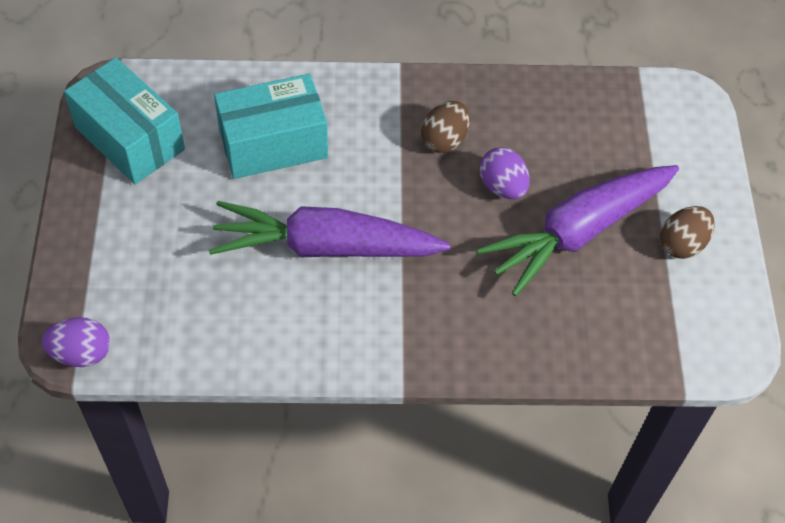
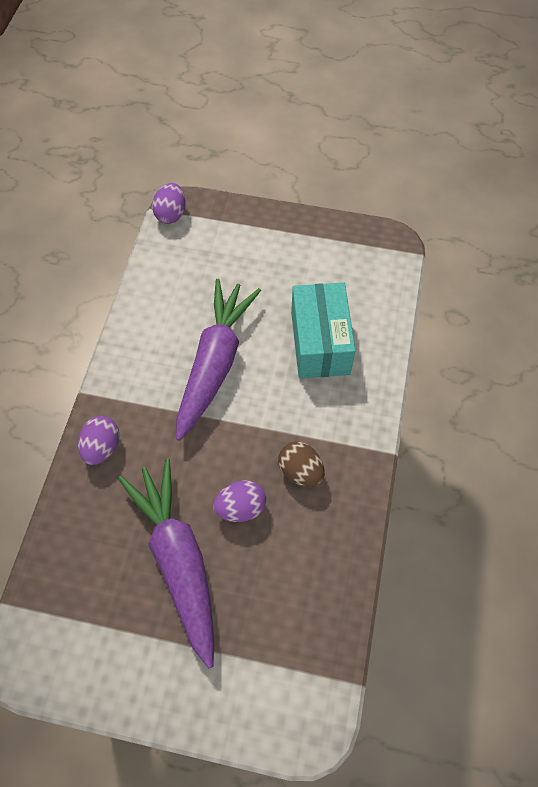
camera: 105 degrees right, 5 degrees up
turquoise box [64,57,185,184] -> none
brown egg [660,206,715,259] -> none
none -> purple egg [78,416,120,465]

